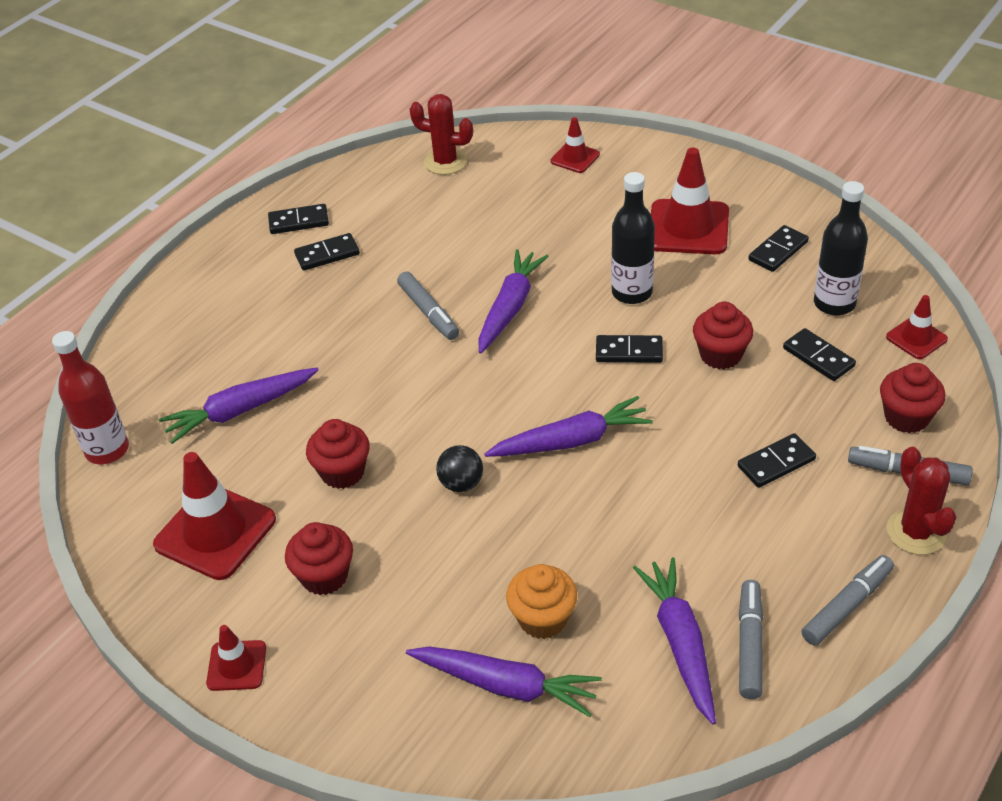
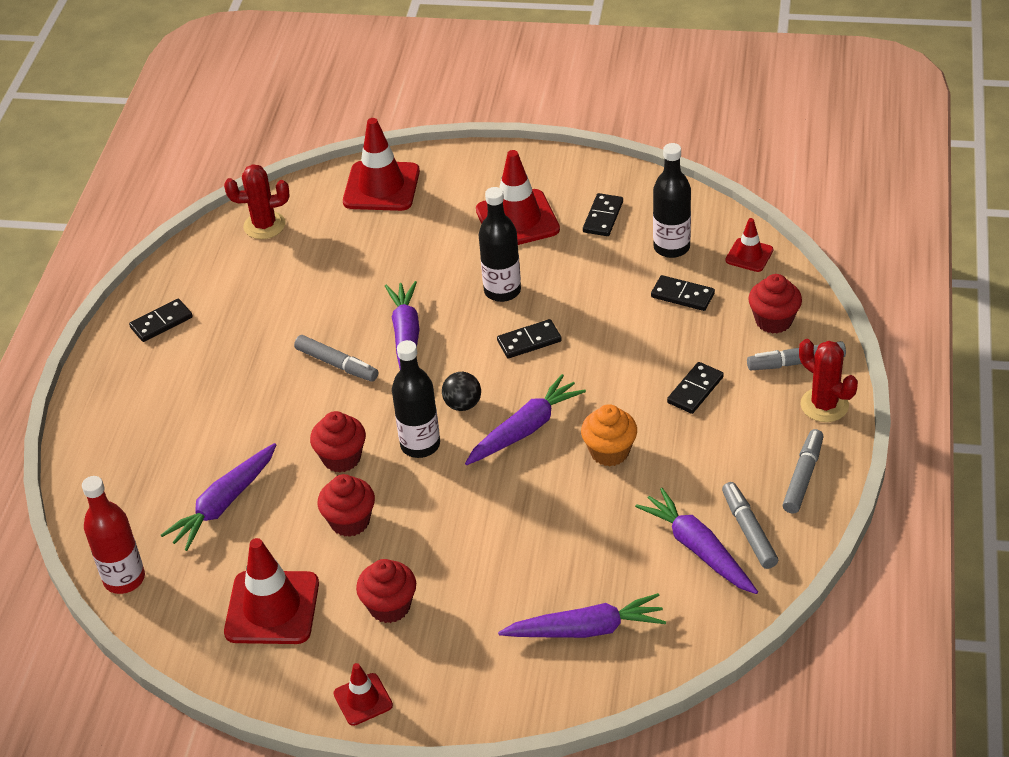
camera: 25 degrees left, 0 degrees up
black domino [294,233,360,271] -> none
black ball [436,445,483,492] -> black ball moved to [442,372,481,411]
orange cupcake [506,564,577,639] -> orange cupcake moved to [581,404,637,466]
red traffic cone [551,117,600,173] -> red traffic cone [343,118,420,211], size x1.87
red cupcake [693,302,753,369] -> red cupcake moved to [310,411,366,472]
none -> black bottle [392,340,440,458]

